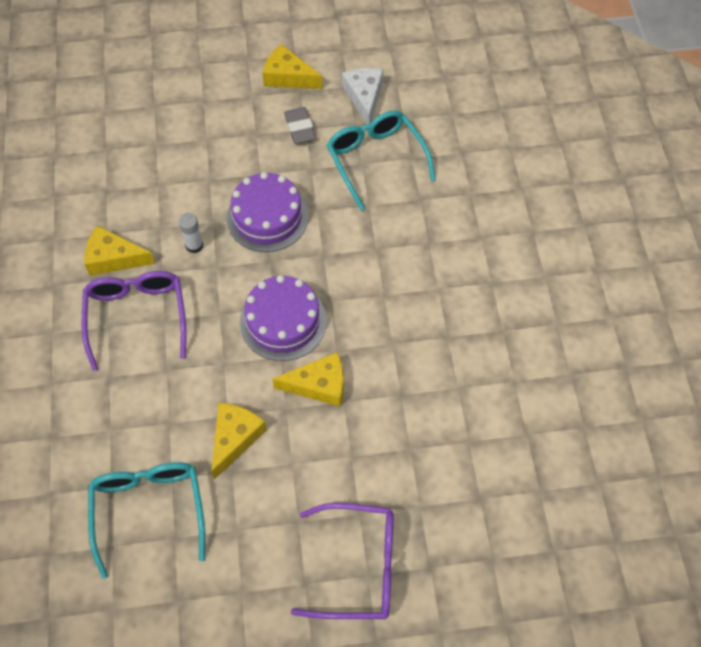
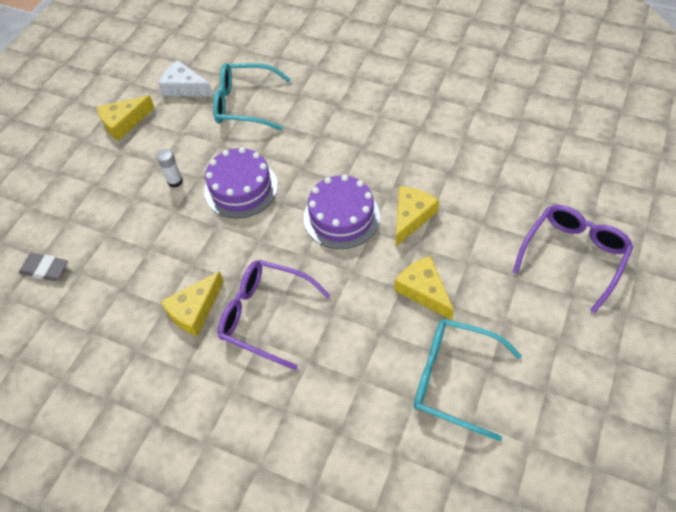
camera: 55 degrees left, 5 degrees down
white glue stick [178,213,203,253] -> white glue stick moved to [157,149,183,188]
grey eraser [284,107,316,144] -> grey eraser moved to [19,253,68,281]

